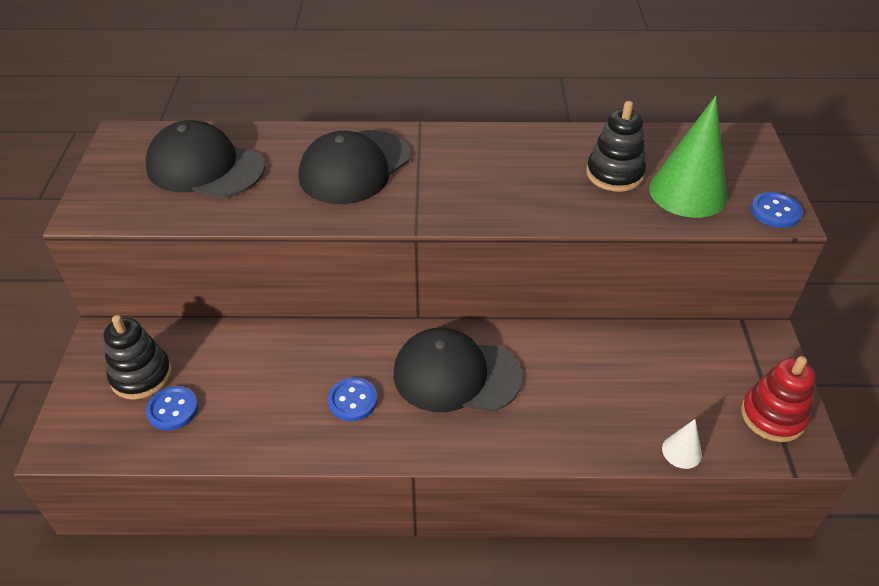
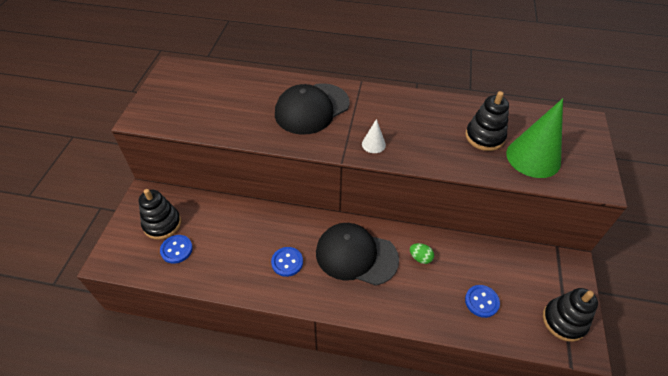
camera: 10 degrees right, 5 degrees up
black cap [146,120,265,198] -> none
white cone [662,419,702,469] -> white cone moved to [362,119,386,153]
red stacking toy [741,356,815,442] -> black stacking toy [543,288,598,342]
blue button [751,192,803,228] -> blue button moved to [465,285,500,318]
none -> green egg [410,243,434,264]

